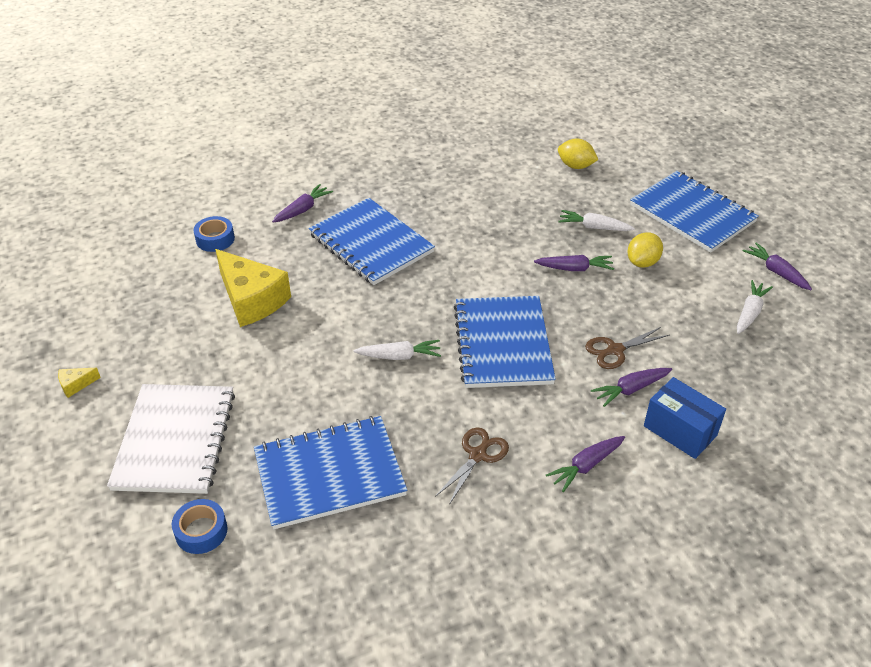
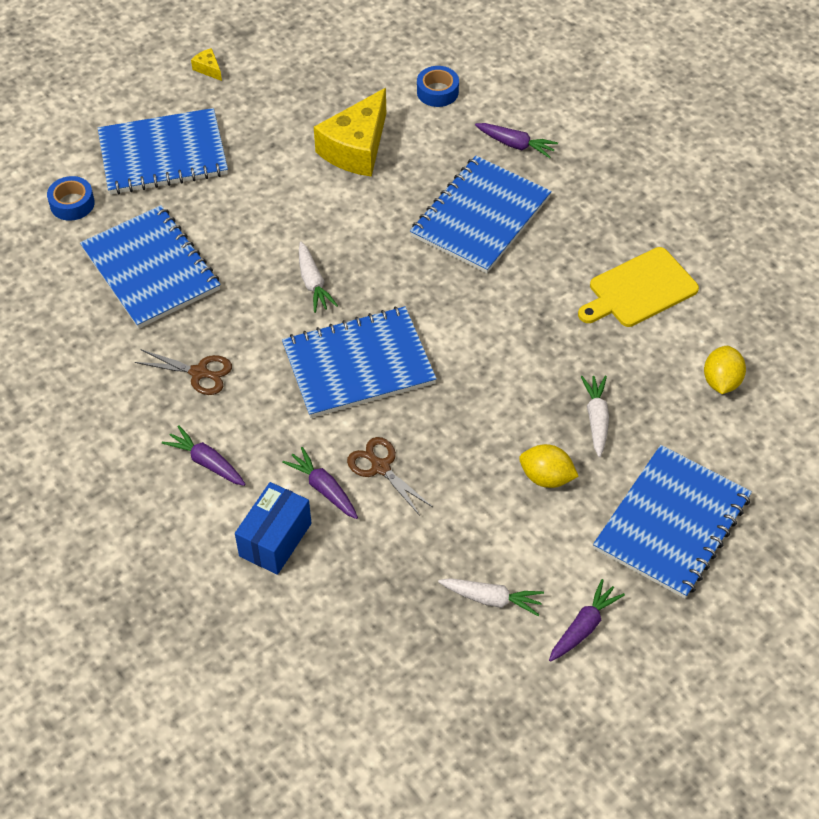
camera: 75 degrees right, 10 degrees up
white notebook [107,384,235,494] -> blue notebook [98,108,228,194]
purple carrot [534,255,614,271] -> none
none -> yellow cutting board [578,247,699,327]

